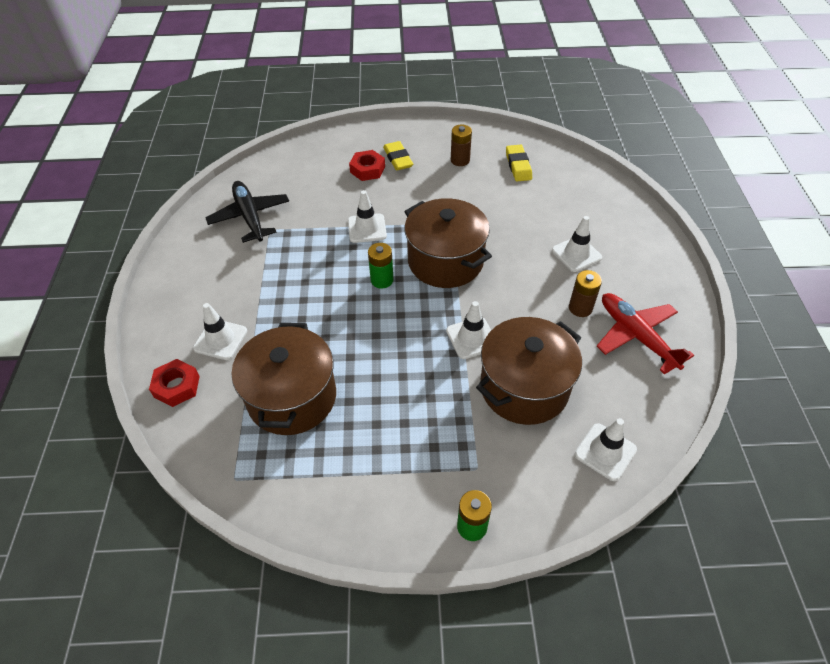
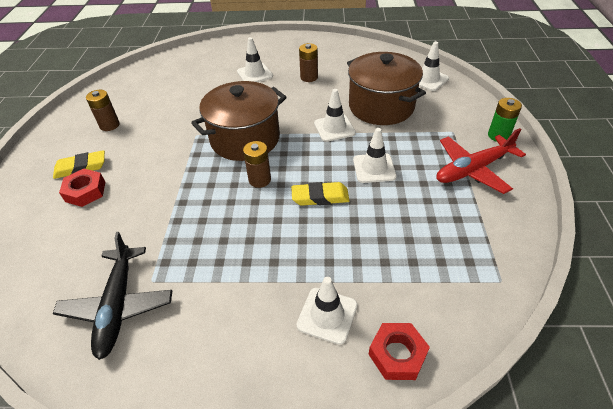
camera: 85 degrees left, 5 degrees down
black plane [205,181,289,243] -> black plane turned 75 degrees counterclockwise [53,232,173,360]
brown pot [232,323,336,435] -> none
white traffic cone [348,190,387,243] -> white traffic cone moved to [353,128,397,183]
green battery [368,243,394,289] -> brown battery [243,141,271,188]
yellow eraser [506,145,532,181] -> yellow eraser moved to [291,182,350,206]
red plane [597,293,694,375] -> red plane moved to [436,128,526,194]

